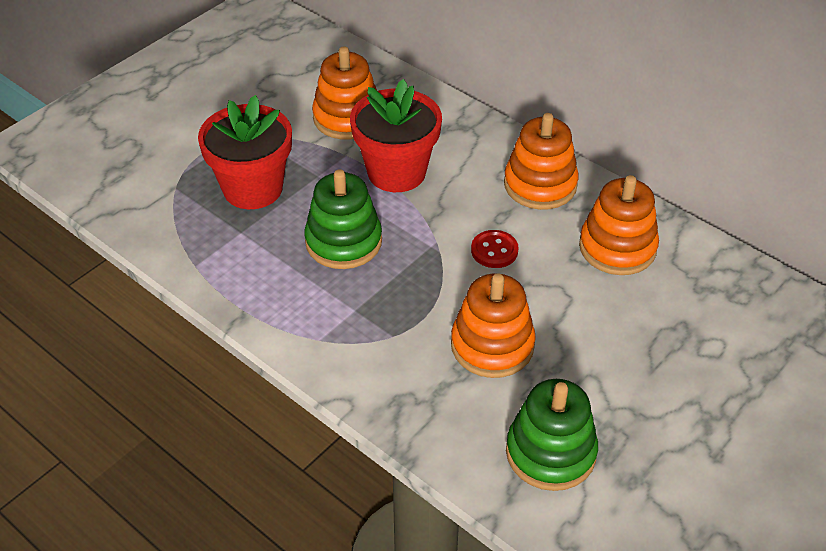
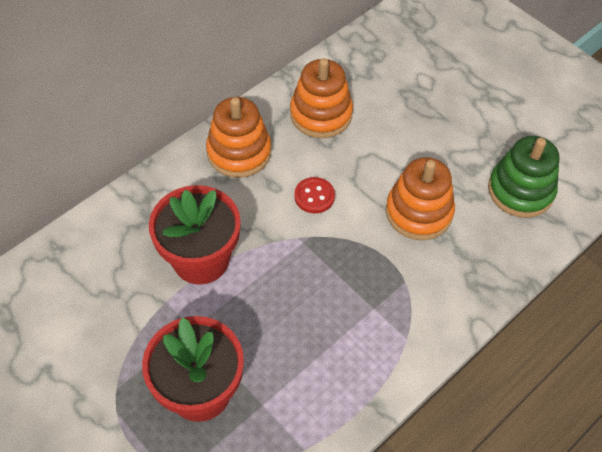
camera: 85 degrees left, 10 degrees up
green stacking toy [304,169,382,269] -> none
orange stacking toy [312,46,377,140] -> none

